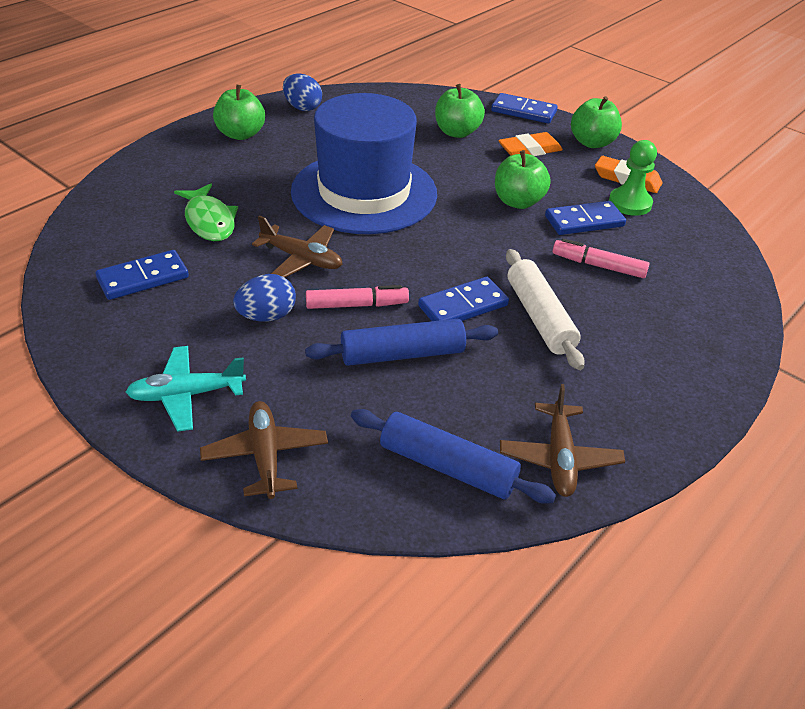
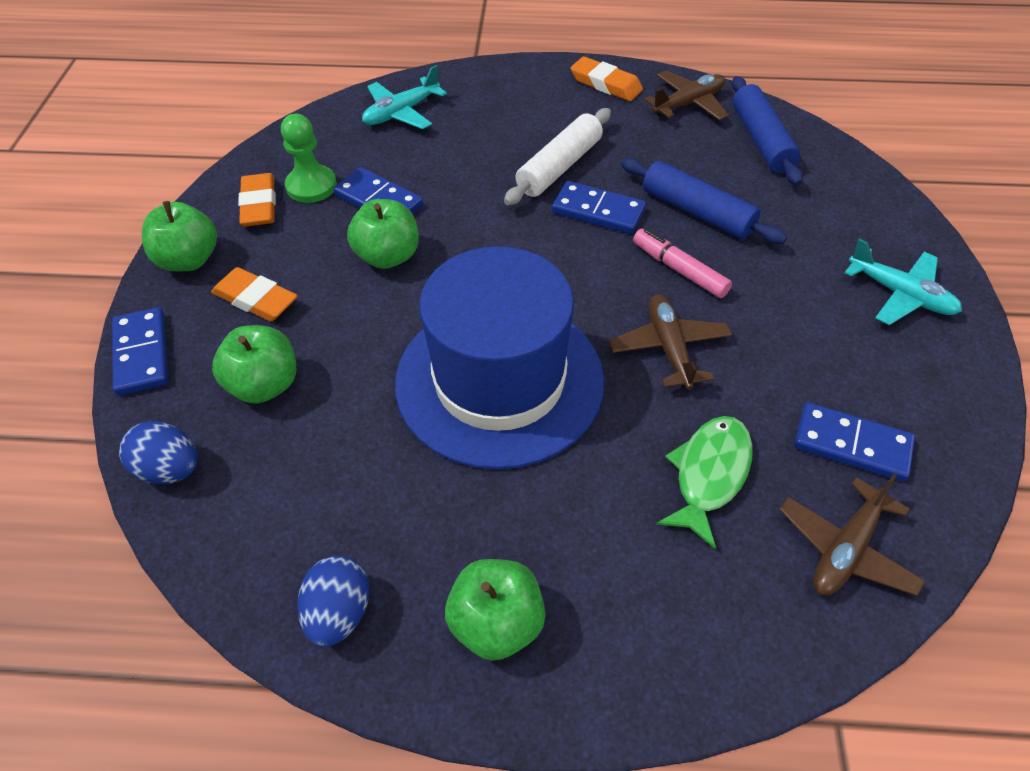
camera: 125 degrees left, 10 degrees up
brown plane [200,401,328,499] -> brown plane moved to [779,473,925,596]
blue egg [233,274,296,322] -> blue egg moved to [119,421,198,484]
pink marker [552,238,650,278] -> none
none -> turquoise plane [362,65,447,129]
none -> orange eraser [571,56,643,101]

